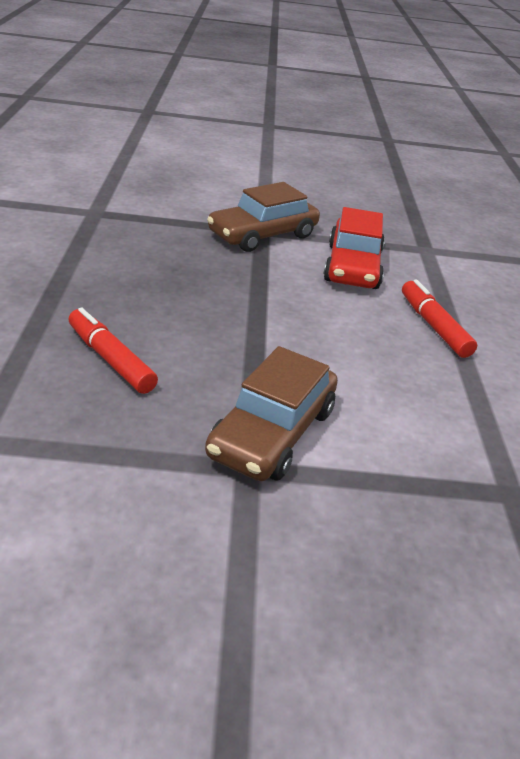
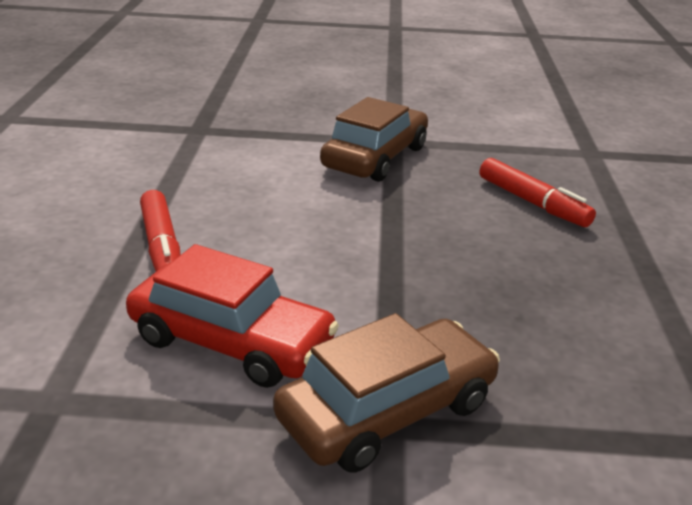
camera: 175 degrees left, 5 degrees down
red car [323,207,385,289] -> red car turned 105 degrees clockwise [126,244,339,388]

